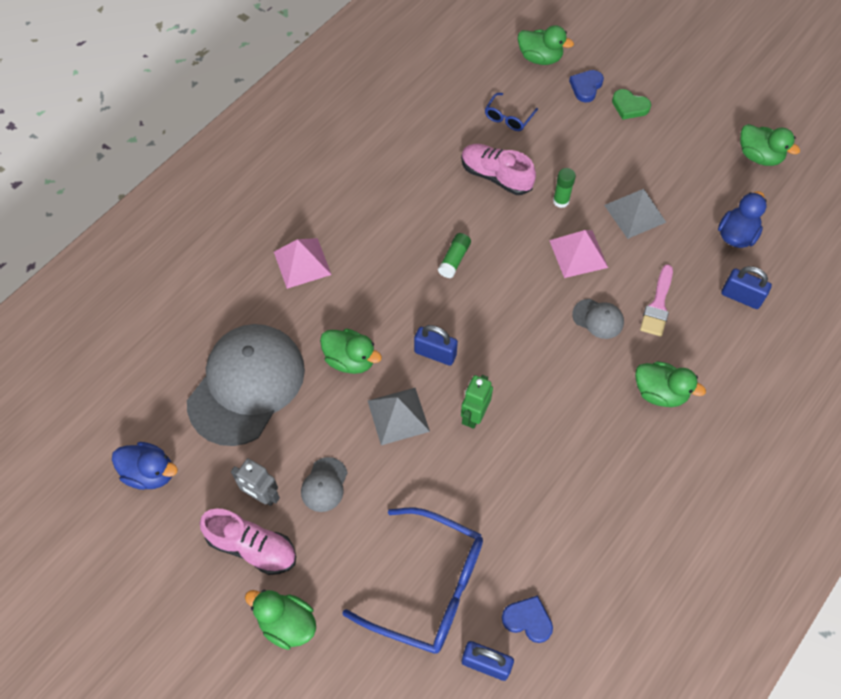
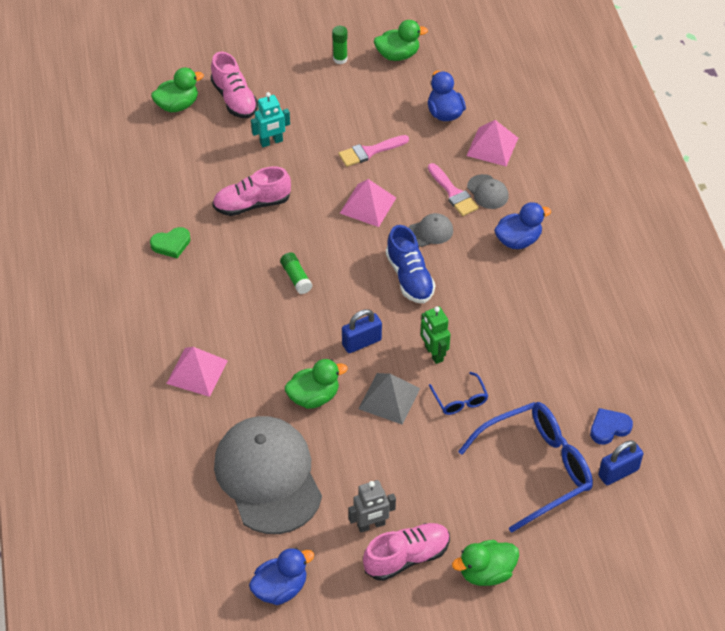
camera: 50 degrees left, 10 degrees down
grey cap [301,457,348,512] -> grey cap moved to [467,174,509,209]
blue glasses [485,93,538,131] -> blue glasses moved to [429,372,488,415]
green glue stick [553,168,576,208] -> green glue stick moved to [332,26,348,64]
blue heart [569,70,604,103] -> pink shoe [211,52,258,118]
grey pyramid [604,189,666,239] -> pink brush [339,135,409,167]
green heart [612,89,651,120] -> green heart moved to [150,227,191,258]
green duck [635,361,706,407] -> blue duck [494,202,551,249]
blue padlock [721,266,772,309] -> pink pyramid [466,120,518,166]
none -> turquoise robot [251,92,290,147]
none -> blue shoe [386,225,435,303]

